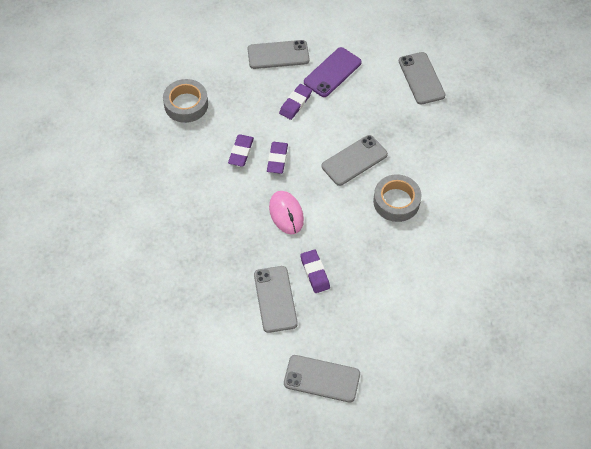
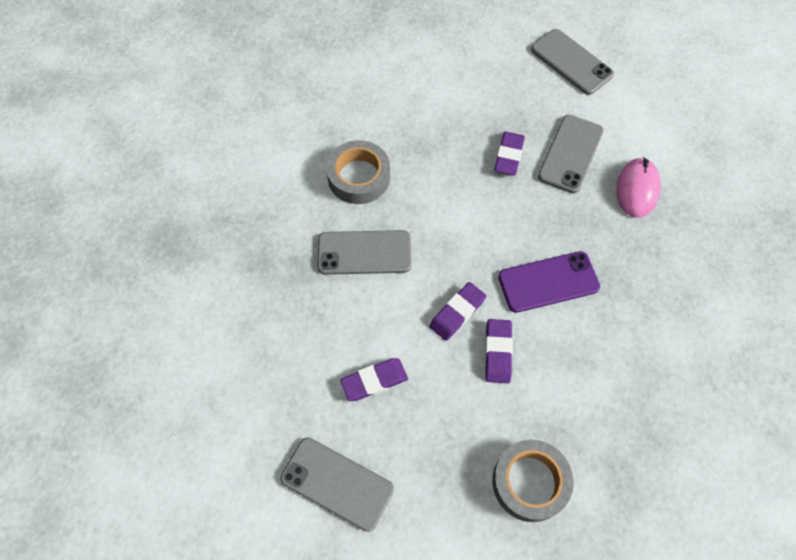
camera: 145 degrees left, 5 degrees up
purple eraser [228,134,254,167] -> purple eraser turned 45 degrees counterclockwise [485,319,513,383]
pink mouse [269,191,304,234] -> pink mouse moved to [616,157,661,218]
purple phone [304,47,362,97] -> purple phone moved to [498,251,600,313]
grey phone [399,52,445,105] -> none

